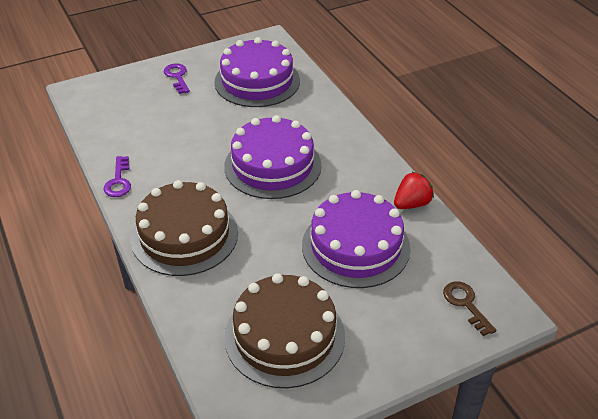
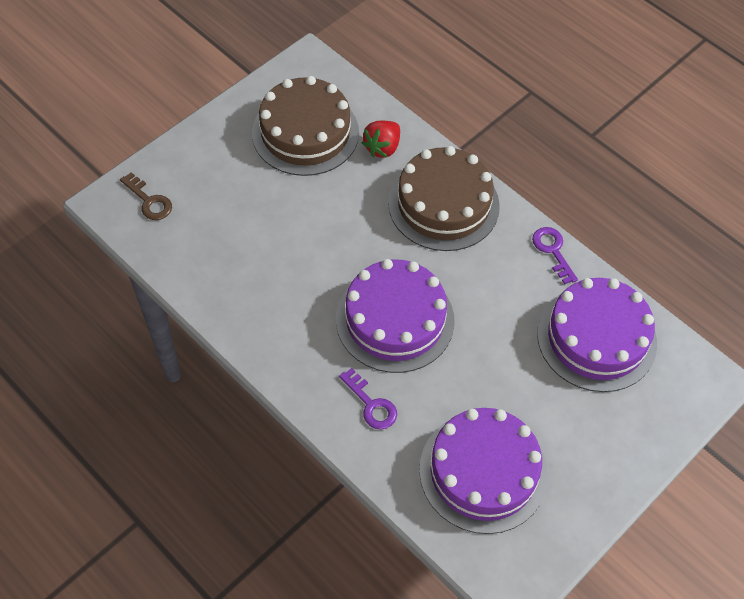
camera: 160 degrees right, 15 degrees up
purple key [164,63,190,94] -> purple key moved to [339,368,397,429]
purple cake [302,190,410,288] -> purple cake moved to [537,278,657,392]
red strawberry [394,172,434,209] -> red strawberry moved to [362,121,400,158]

